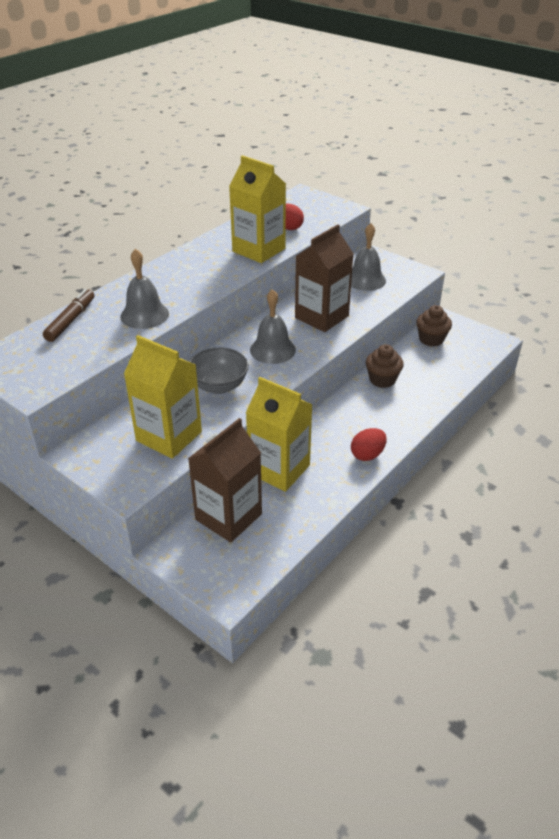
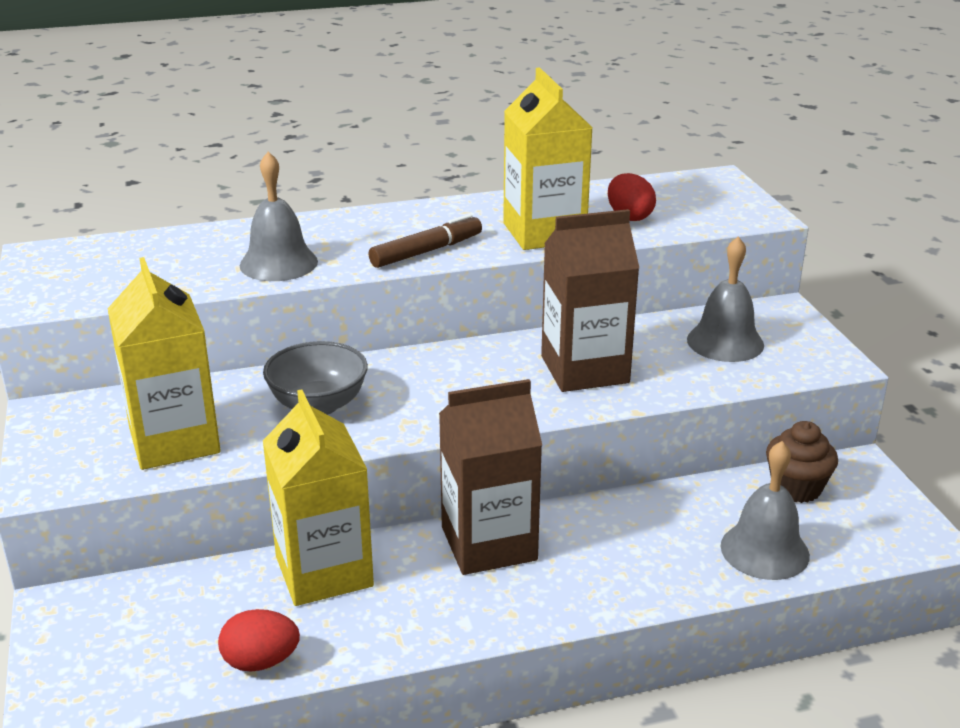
camera: 35 degrees right, 10 degrees down
brown marker [43,289,94,342] -> brown marker moved to [369,214,482,268]
brown carton [188,418,262,542] -> brown carton moved to [439,379,542,575]
grey bell [250,289,296,364] -> grey bell moved to [720,441,810,580]
red egg [351,428,387,461] -> red egg moved to [218,609,300,672]
brown cupcake [366,344,404,388] -> none

